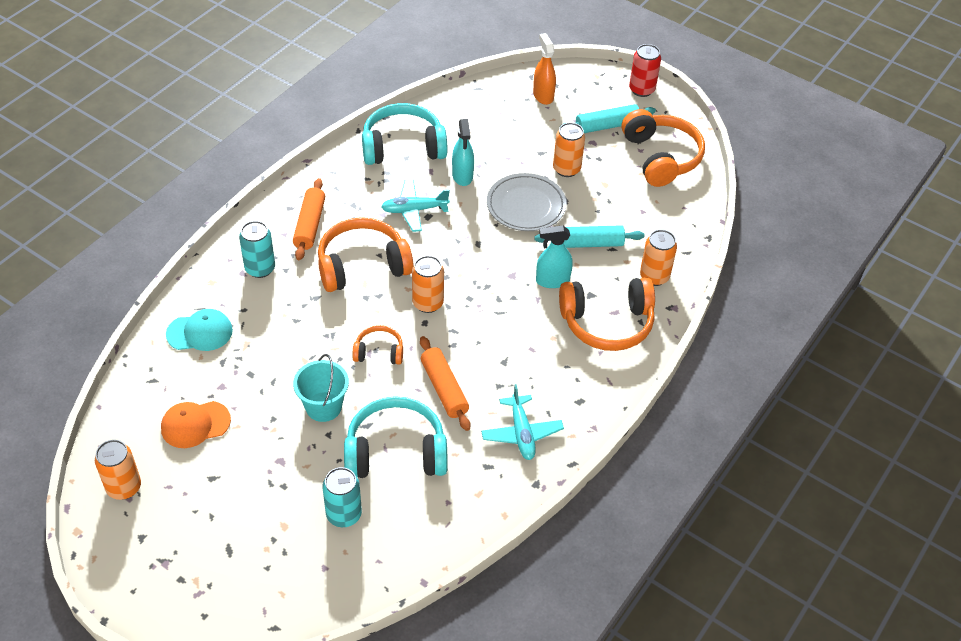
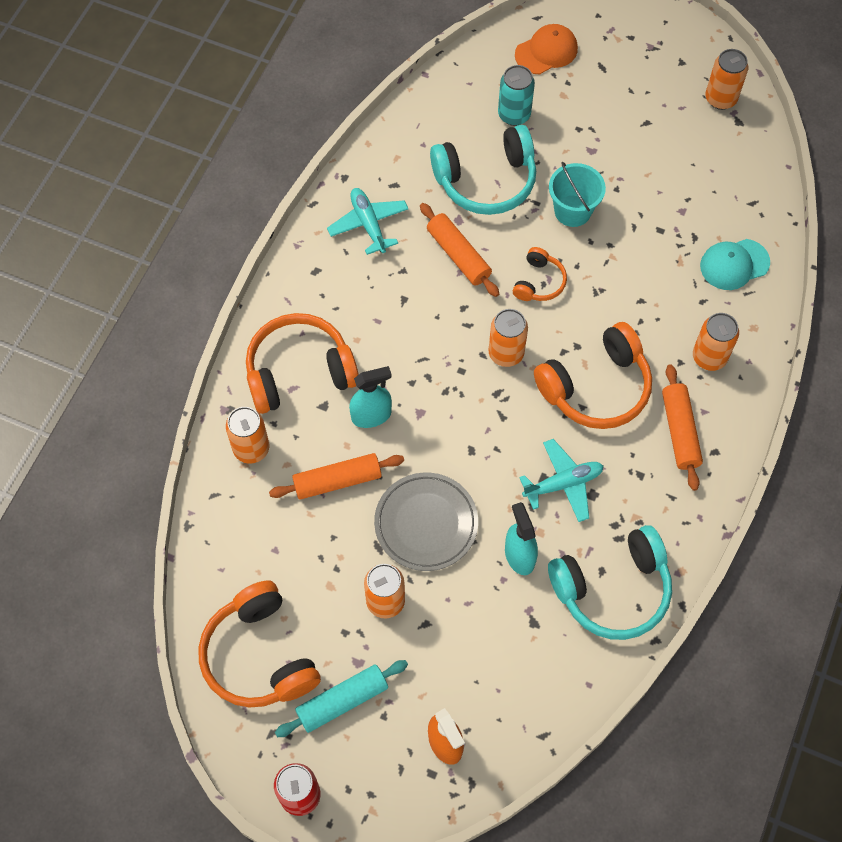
camera: 170 degrees right, 15 degrees up
orange cap [161,401,231,448] -> orange cap moved to [515,24,578,74]
turquoise can [239,221,275,278] -> orange can [693,313,739,371]
orange headphones [352,325,403,365] -> orange headphones turned 60 degrees counterclockwise [513,247,567,301]
turquoise rolling pin [534,225,644,248] -> orange rolling pin [269,453,404,500]

